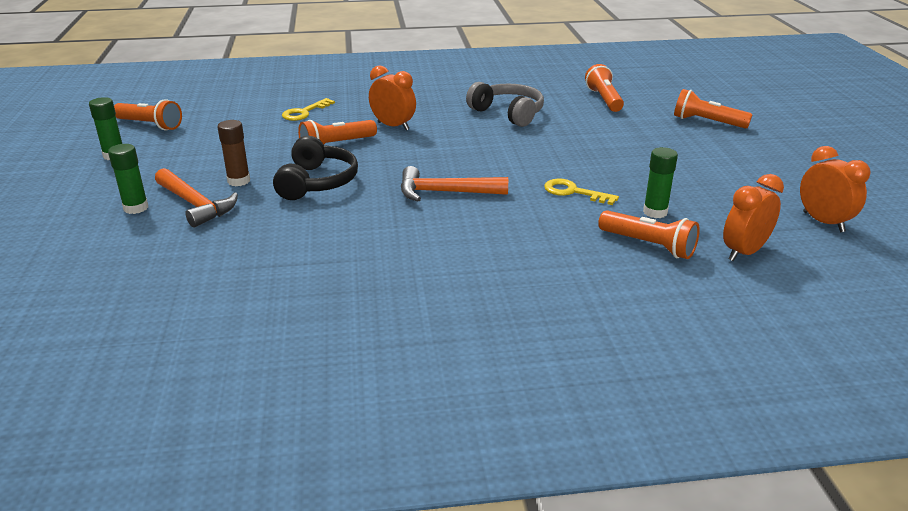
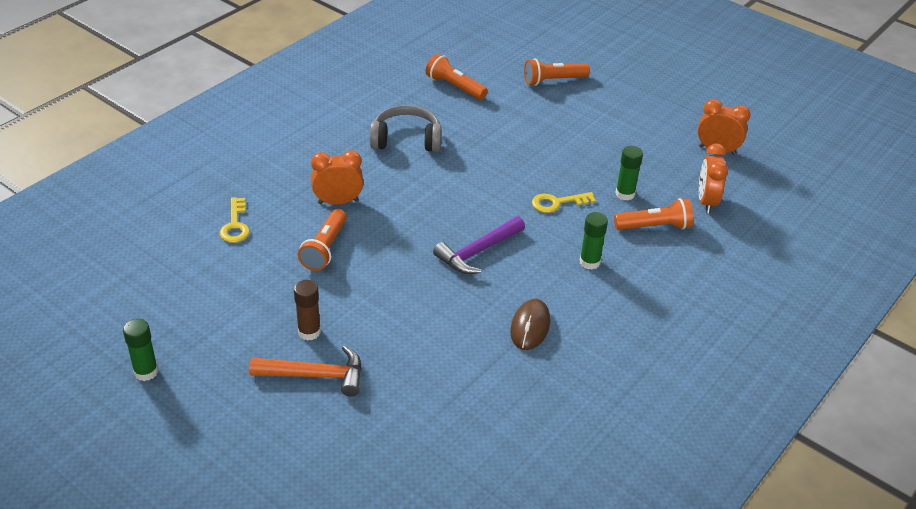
camera: 45 degrees left, 10 degrees up
green glue stick [108,144,148,214] -> green glue stick moved to [580,212,608,270]
orange flashlight [114,99,182,130] -> none
black headphones [273,136,358,200] -> none
orange hammer [401,166,508,202] -> purple hammer [433,216,525,274]
none -> brown mouse [510,299,550,350]

